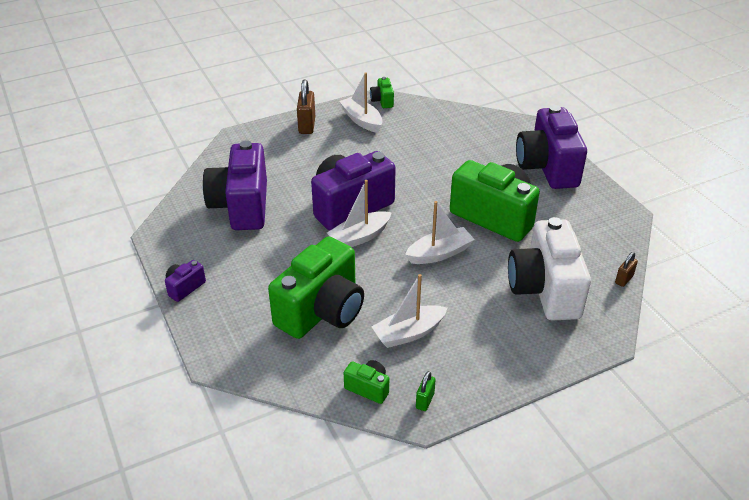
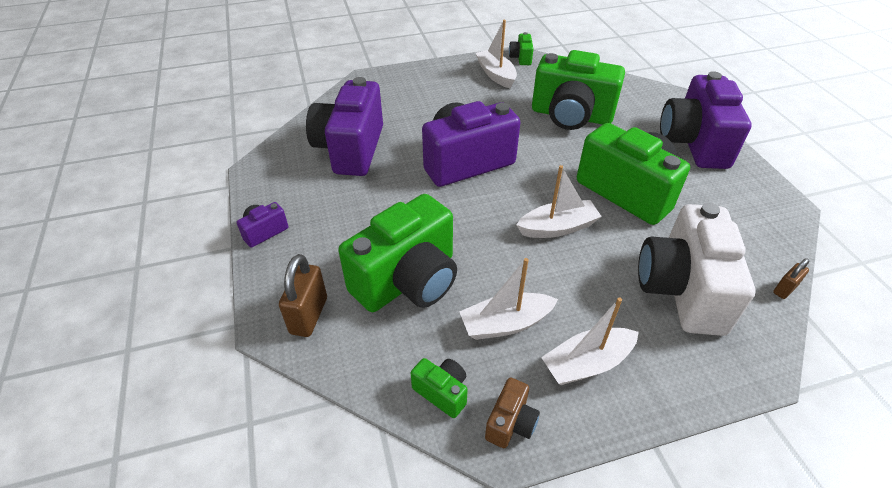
camera: 10 degrees right, 5 degrees up
brown padlock [297,79,315,134] -> brown padlock moved to [279,254,327,337]
white boat [327,180,392,247] -> white boat moved to [541,297,639,385]
green padlock [416,371,436,411] -> brown camera [485,377,540,448]
none -> green camera [532,50,625,130]

